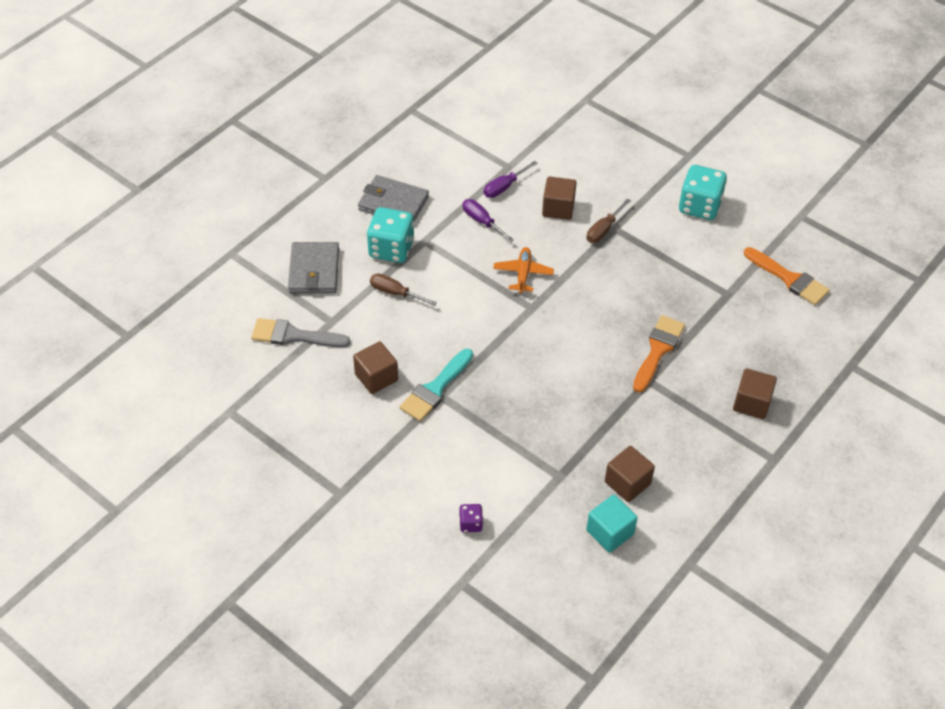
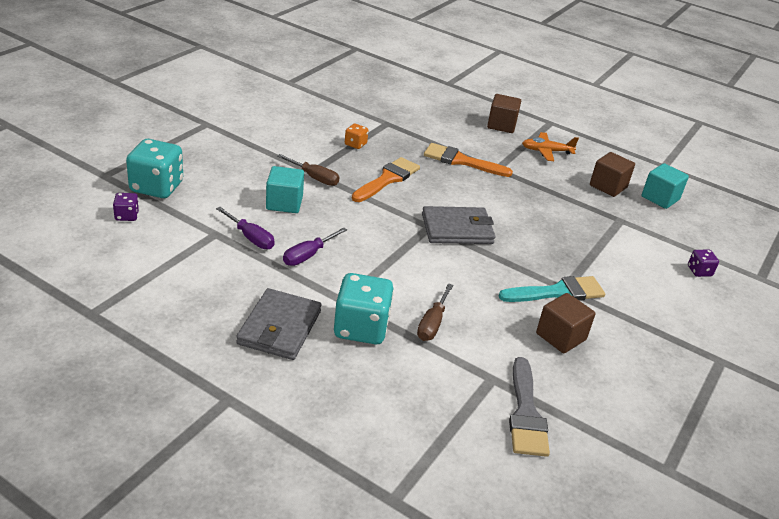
camera: 100 degrees left, 15 degrees down
grey wallet [288,242,339,293] -> grey wallet moved to [422,206,495,244]
turquoise brush [400,349,473,421] -> turquoise brush turned 45 degrees counterclockwise [498,276,605,302]
orange plane [493,247,554,293] -> orange plane moved to [522,132,579,161]
brown cube [542,176,577,220] -> turquoise cube [266,166,304,213]
turquoise dice [679,165,727,220] -> turquoise dice moved to [126,139,183,198]
orange brush [744,247,830,305] -> orange brush moved to [352,157,420,202]
none -> purple dice [113,193,139,221]
none -> orange dice [345,124,369,149]

